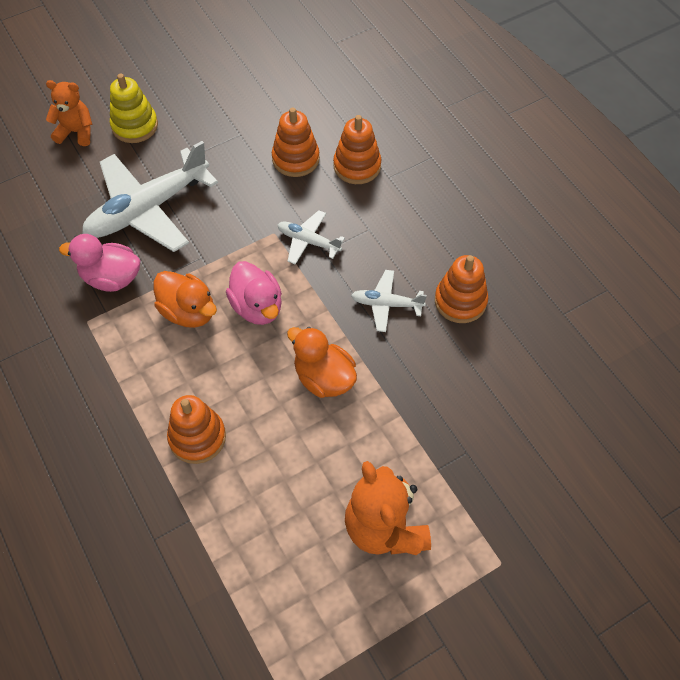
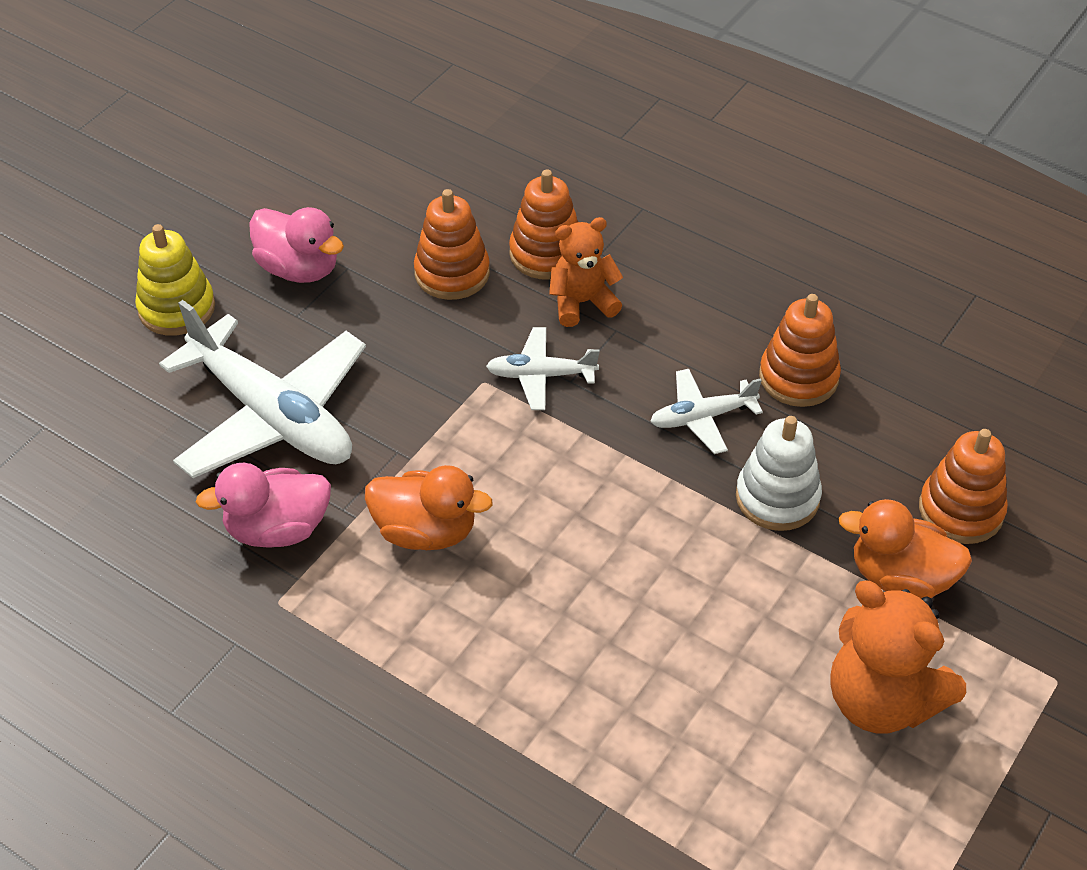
camera: 25 degrees left, 10 degrees down
orange teddy bear [46,80,92,146] -> orange teddy bear moved to [549,217,623,327]
white plane [82,141,218,252] -> white plane turned 75 degrees counterclockwise [159,300,366,478]
orange stacking toy [167,395,226,464] -> orange stacking toy moved to [919,429,1008,544]
pink duck [226,261,282,325] -> pink duck moved to [249,207,344,283]
orange duck [287,327,357,398] -> orange duck moved to [839,499,972,599]
none -> white stacking toy [736,416,822,531]

